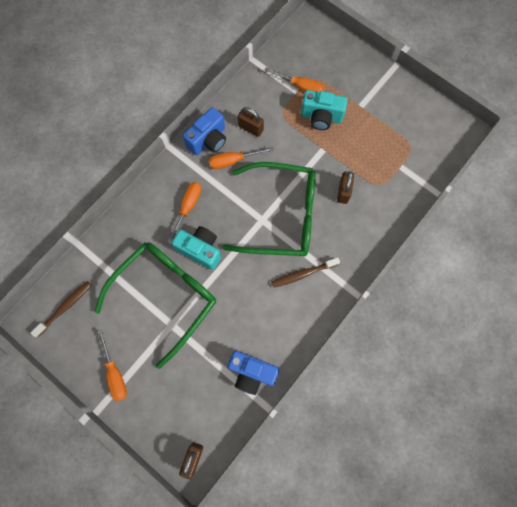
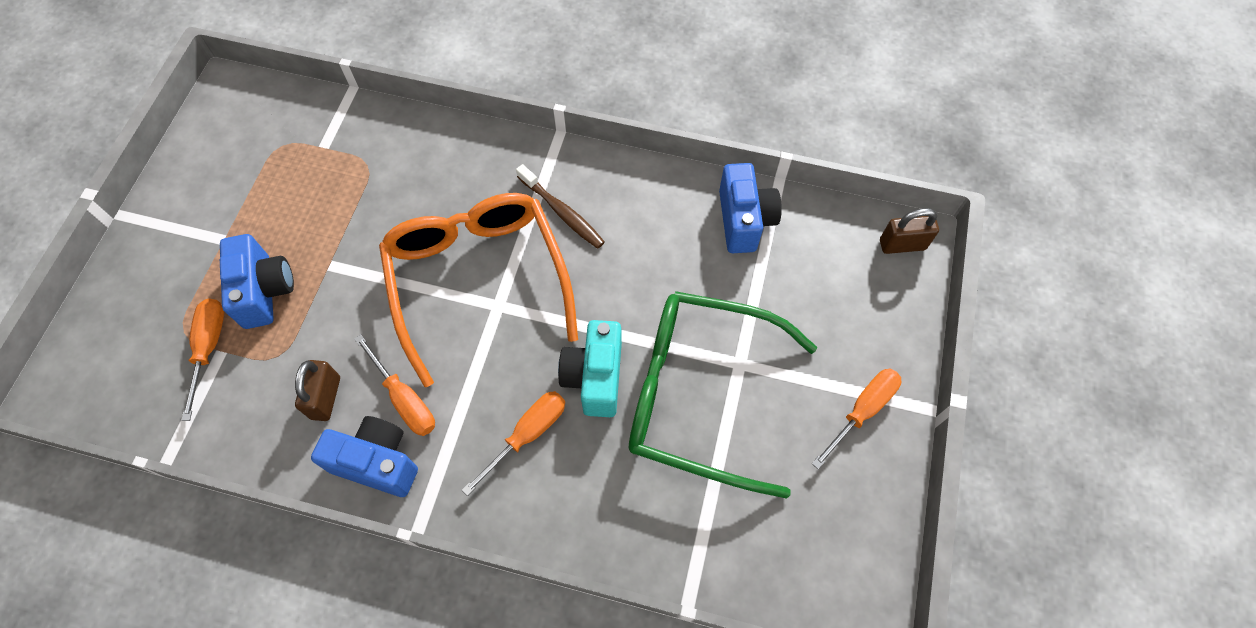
camera: 115 degrees left, 10 degrees down
brown toothbrush [30,281,91,337] -> none
orange screwdriver [167,182,201,244] -> orange screwdriver turned 135 degrees clockwise [462,391,565,496]
green glasses [222,162,316,256] -> orange glasses [379,193,578,387]
turquoise camera [301,90,348,130] -> blue camera [220,234,294,329]
brown padlock [337,171,354,204] -> none

